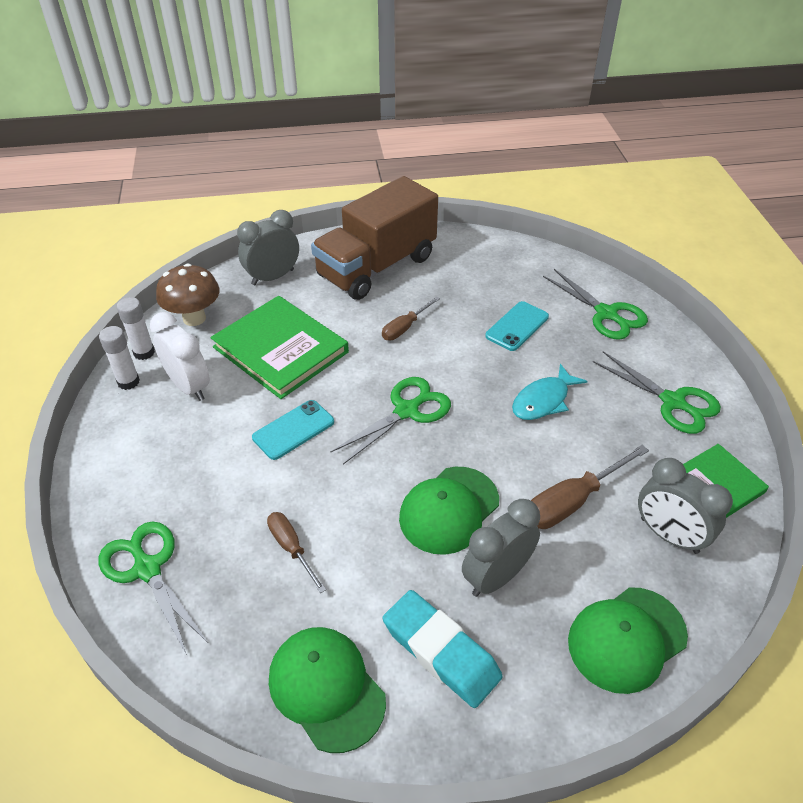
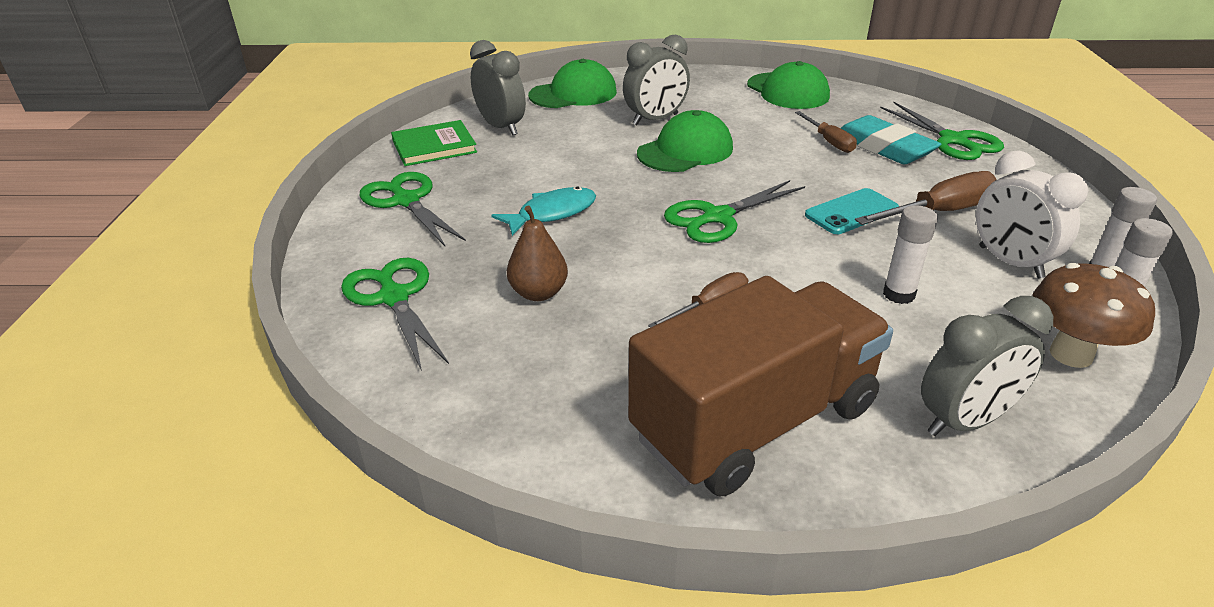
camera: 170 degrees left, 10 degrees down
green book [210,296,349,399] -> white glue stick [883,205,938,304]
turquoise eraser [383,590,502,708] -> turquoise eraser moved to [841,115,941,164]
turquoise phone [485,301,549,351] -> brown pear [507,206,568,301]
brown screwdriver [531,445,649,529] -> brown screwdriver moved to [855,171,997,225]

